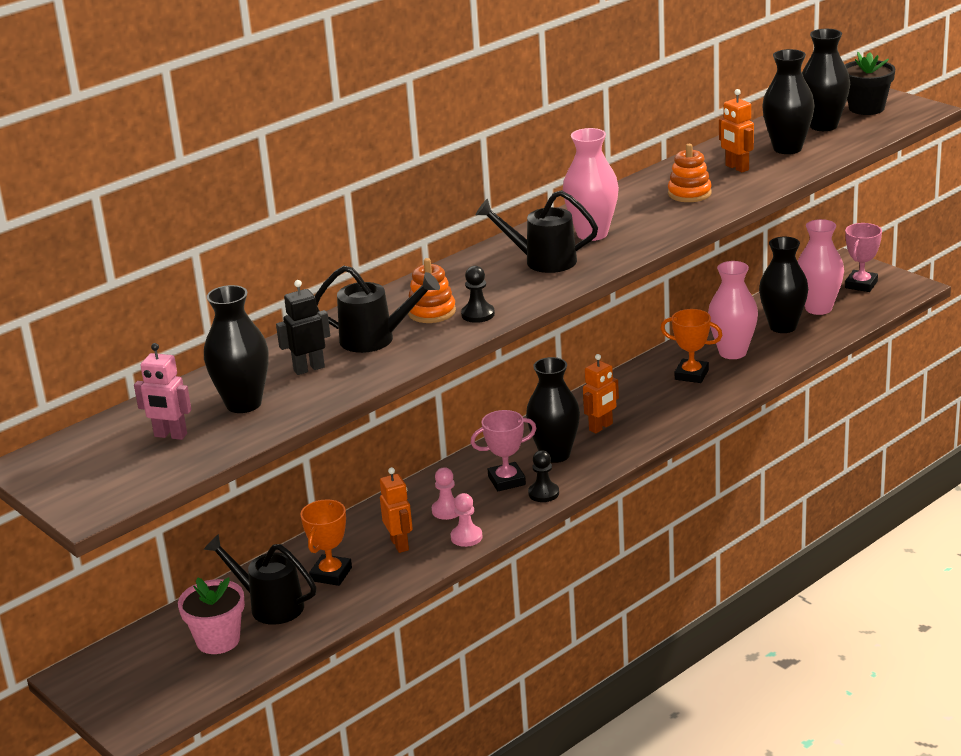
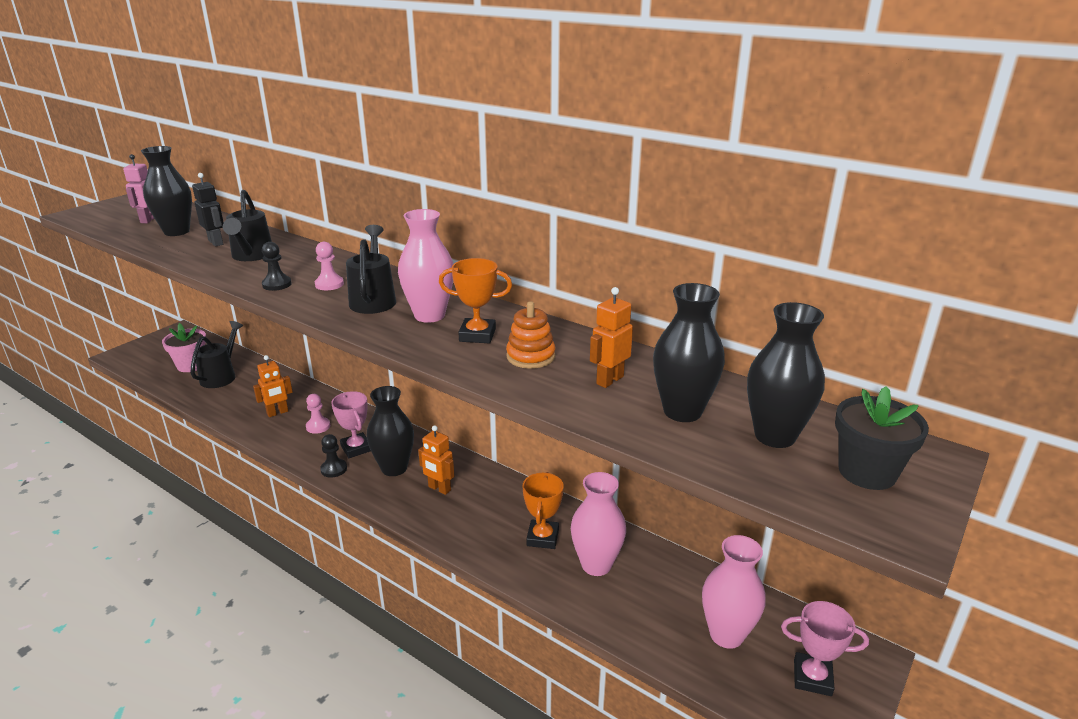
camera: 75 degrees right, 0 degrees up
orange trophy [300,499,352,586] -> orange trophy moved to [439,258,512,343]
orange stacking toy [408,258,456,323] -> none
pink pawn [451,493,483,547] -> pink pawn moved to [315,242,344,290]
black vase [759,237,808,333] -> none

